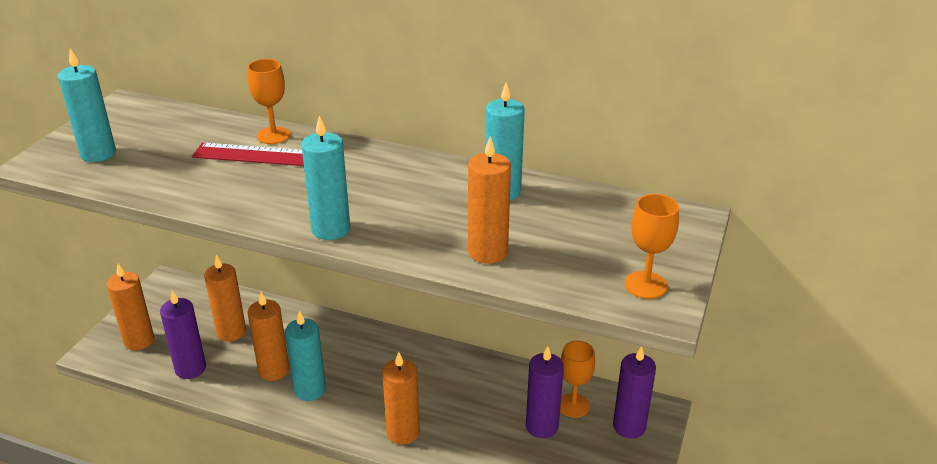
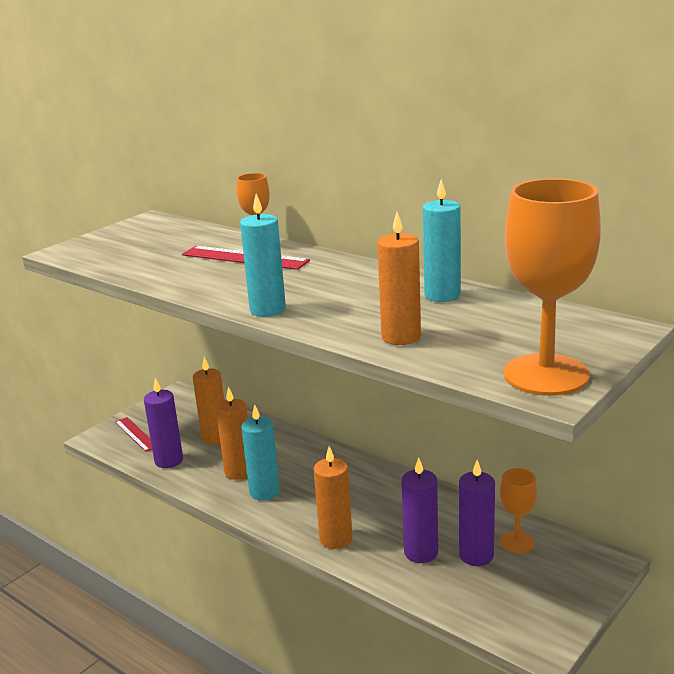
camera: 20 degrees right, 10 degrees down
turquoise candle [58,48,116,162] -> none
orange candle [107,264,154,350] -> red ruler [115,417,152,452]
purple candle [613,346,656,439] -> purple candle moved to [401,457,438,563]
orange goblet [625,194,679,299] -> orange goblet [504,179,601,396], size x1.89

